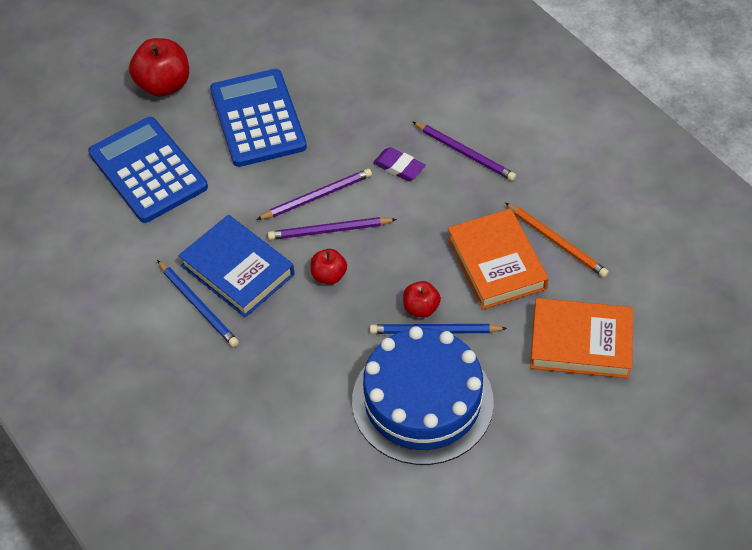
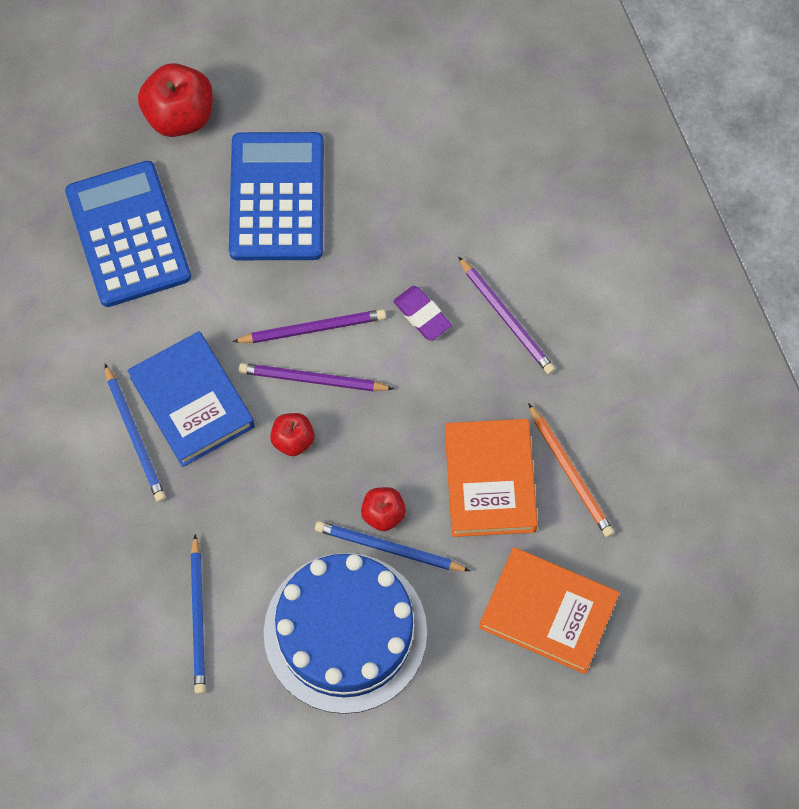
camera: 15 degrees right, 15 degrees up
none -> blue pencil [191,534,206,694]

